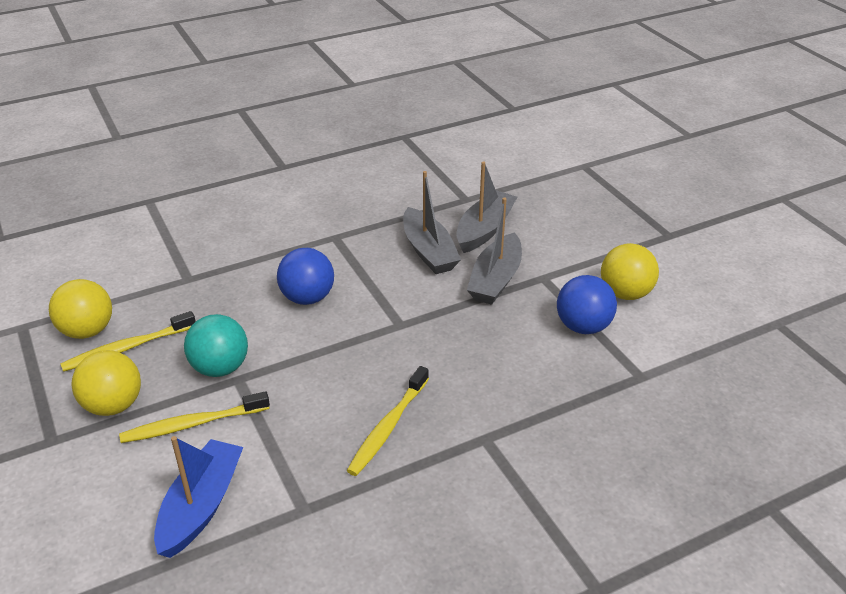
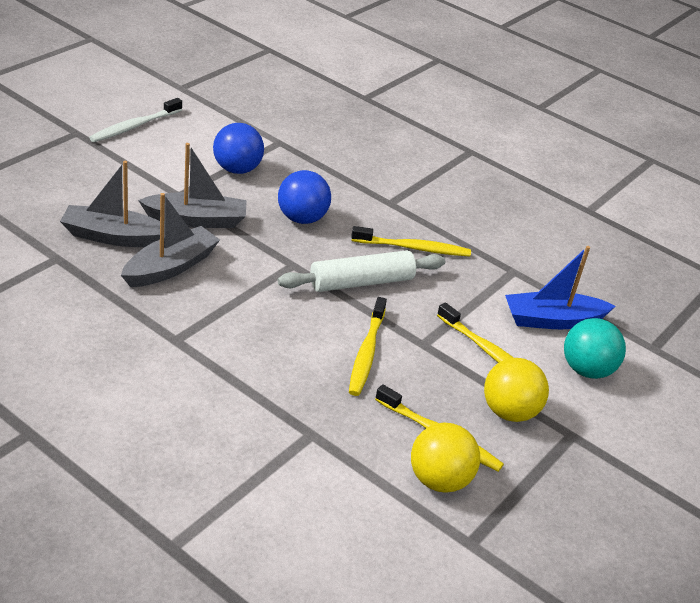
camera: 120 degrees left, 0 degrees up
turquoise ball [184,314,248,377] -> turquoise ball moved to [564,318,626,379]
blue ball [277,248,334,305] -> blue ball moved to [278,170,331,224]
yellow ball [601,243,659,300] -> none
none -> white toothbrush [89,98,182,142]
none -> white rolling pin [278,250,445,292]
none -> yellow toothbrush [349,297,387,396]

